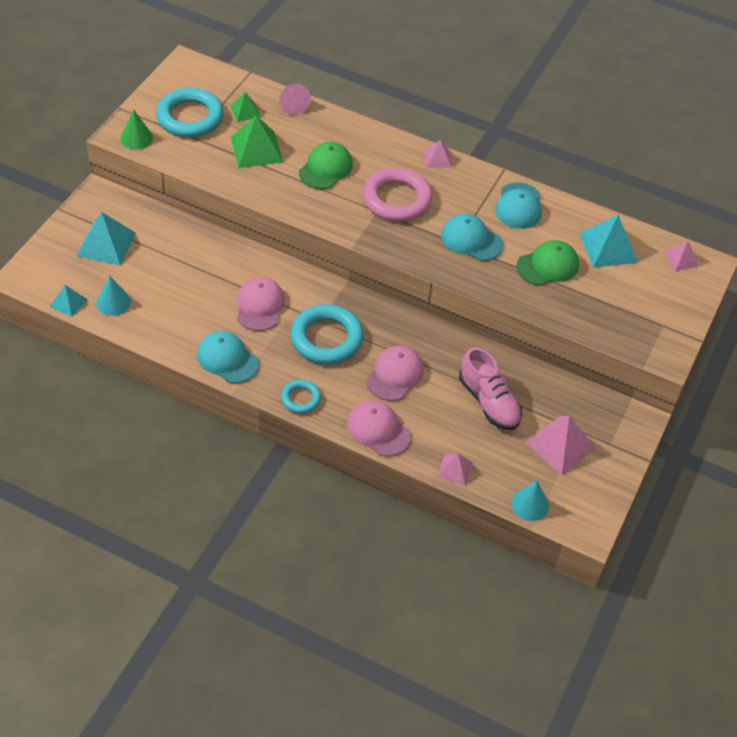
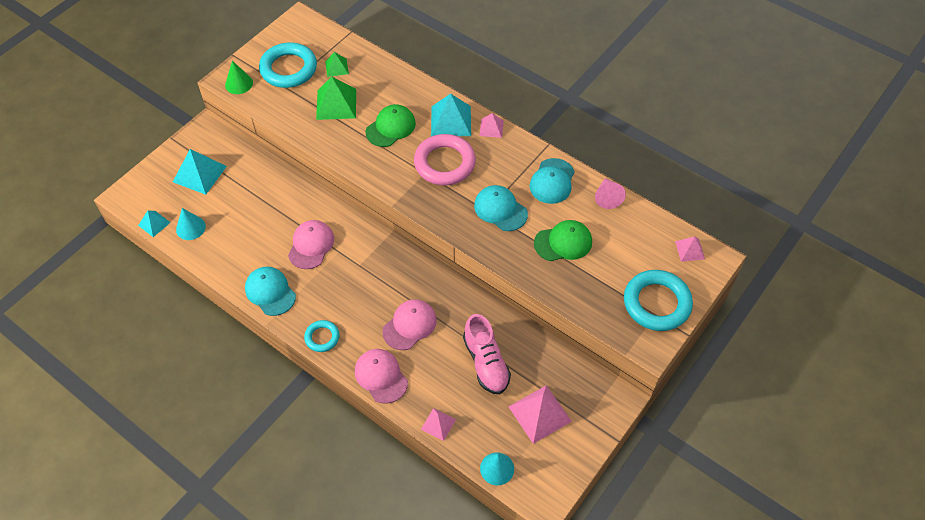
camera: 15 degrees right, 5 degrees up
pink cone [279,84,311,115] -> pink cone moved to [595,178,626,209]
turquoise ring [291,304,364,364] -> turquoise ring moved to [624,270,693,331]
turquoise pyramid [579,215,638,268] -> turquoise pyramid moved to [431,94,471,137]

